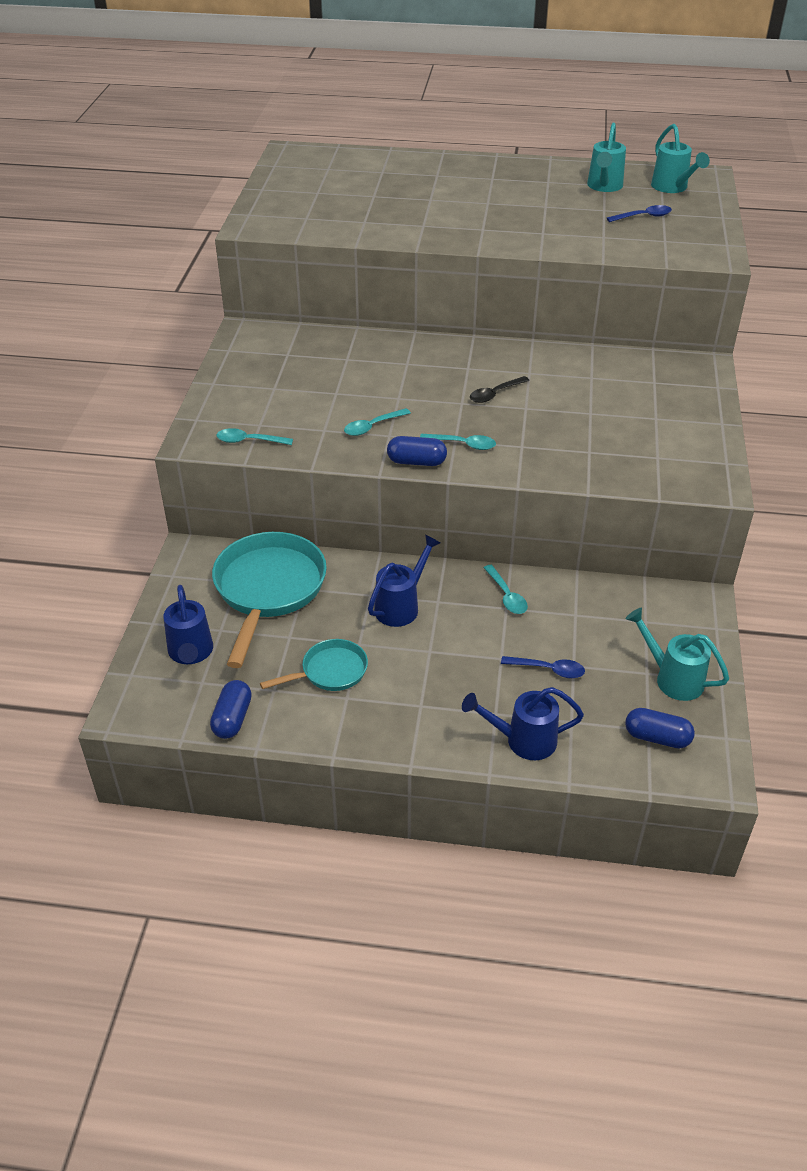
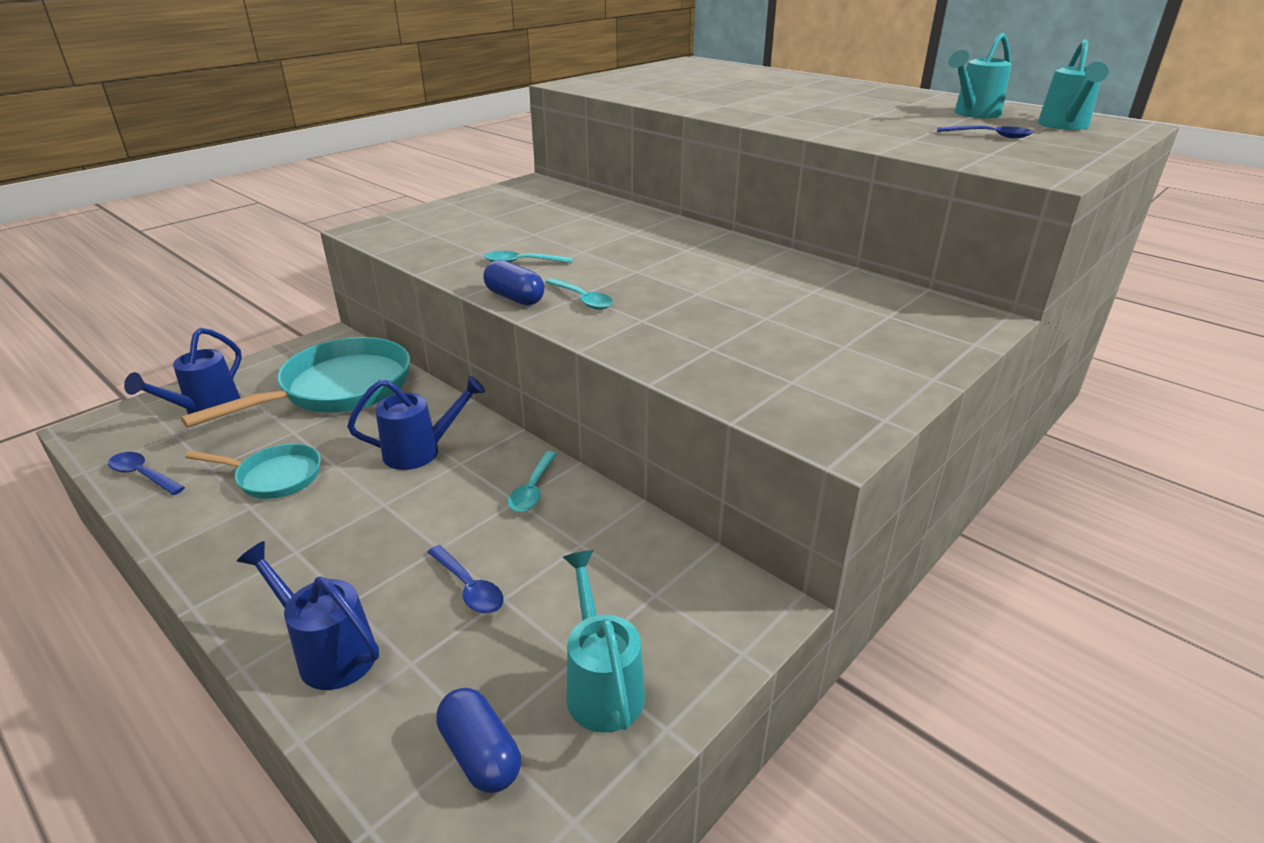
camera: 35 degrees right, 10 degrees down
blue capsule [210,680,252,739] -> blue spoon [108,452,185,495]
turquoise spoon [217,428,293,445] -> none
black spoon [470,376,530,403] -> none

